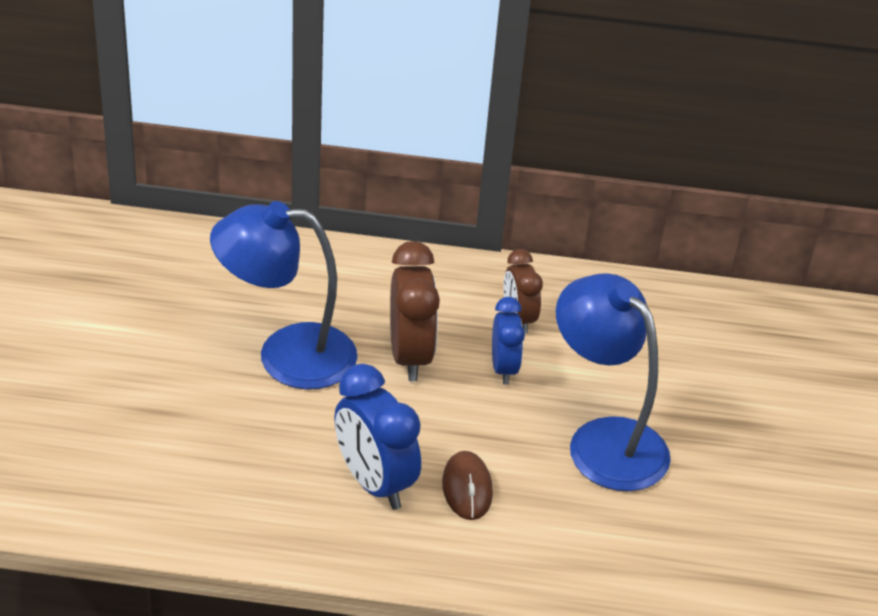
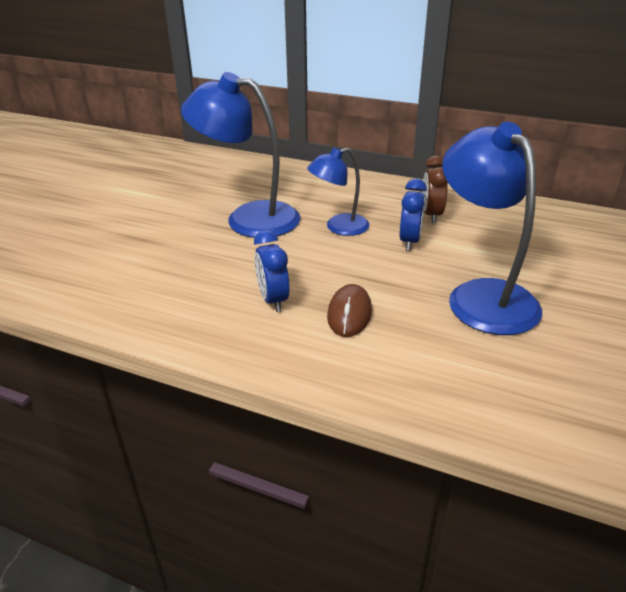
camera: 20 degrees right, 5 degrees down
blue clock [334,364,421,510] -> blue clock [254,230,290,312], size x0.63
brown clock [390,241,440,381] -> blue lamp [307,148,369,236]

